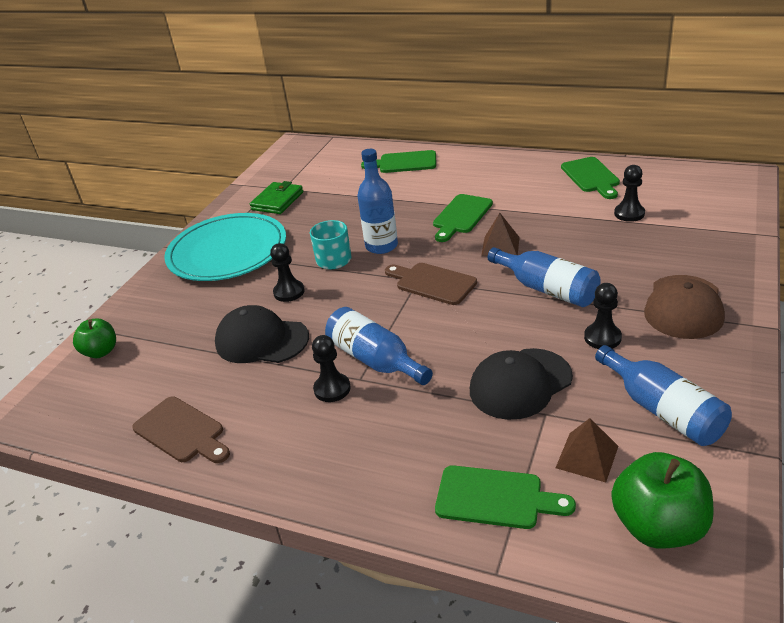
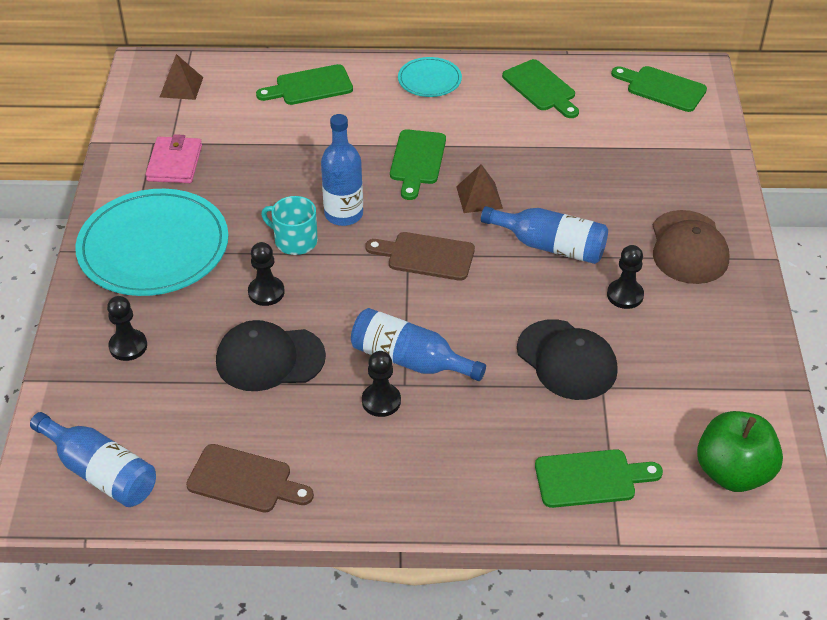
camera: 25 degrees left, 10 degrees up
green apple [73,318,116,358] -> none
green wallet [250,181,303,214] -> pink wallet [145,134,202,183]
black cap [470,348,573,420] -> black cap turned 75 degrees counterclockwise [517,319,618,400]
brown pyramid [556,418,618,483] -> brown pyramid moved to [160,54,203,100]
blue bottle [595,345,732,446] -> blue bottle moved to [30,412,156,507]
black pawn [614,165,645,222] -> black pawn moved to [107,296,147,361]
none -> turquoise plate [398,57,462,97]
none -> green cutting board [611,66,707,112]

